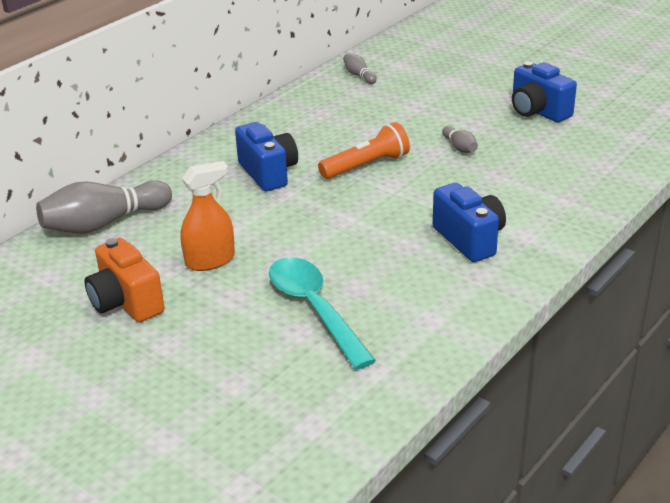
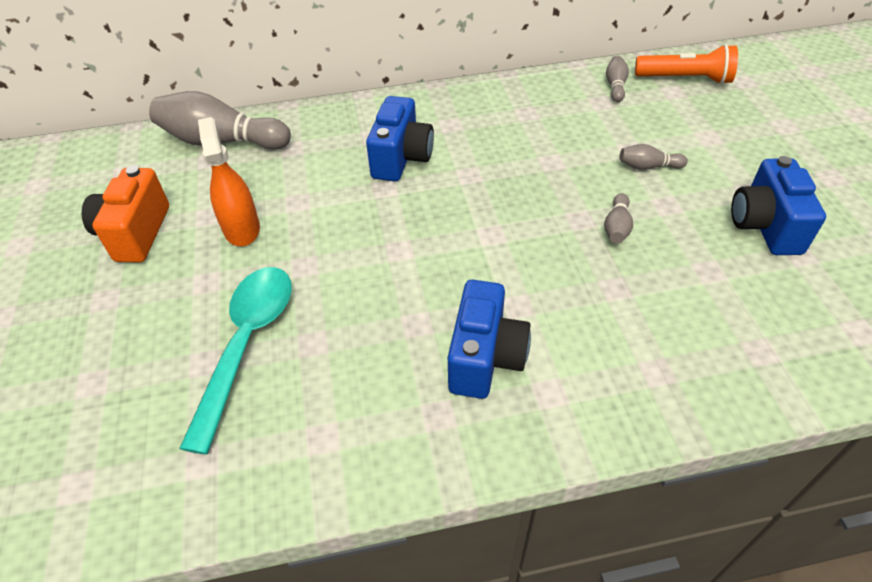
camera: 40 degrees right, 15 degrees up
orange spray bottle [180,161,235,271] -> orange spray bottle turned 120 degrees counterclockwise [198,117,260,246]
orange flashlight [318,122,410,179] -> orange flashlight moved to [635,44,738,84]
none -> grey bowling pin [619,144,688,170]

